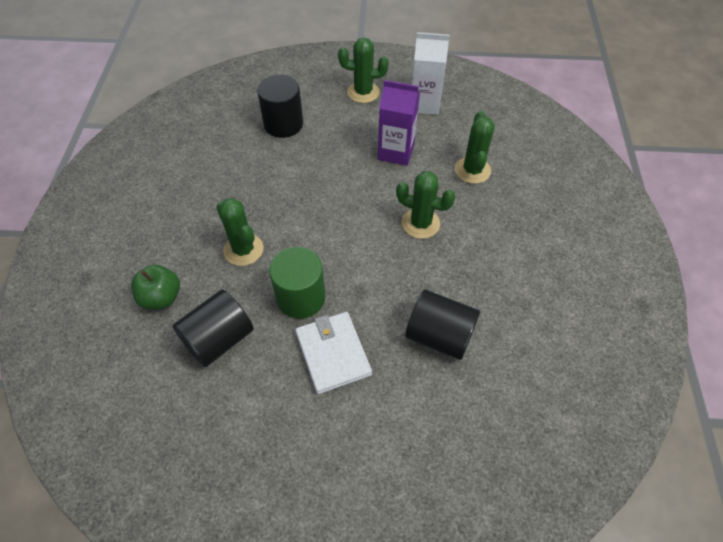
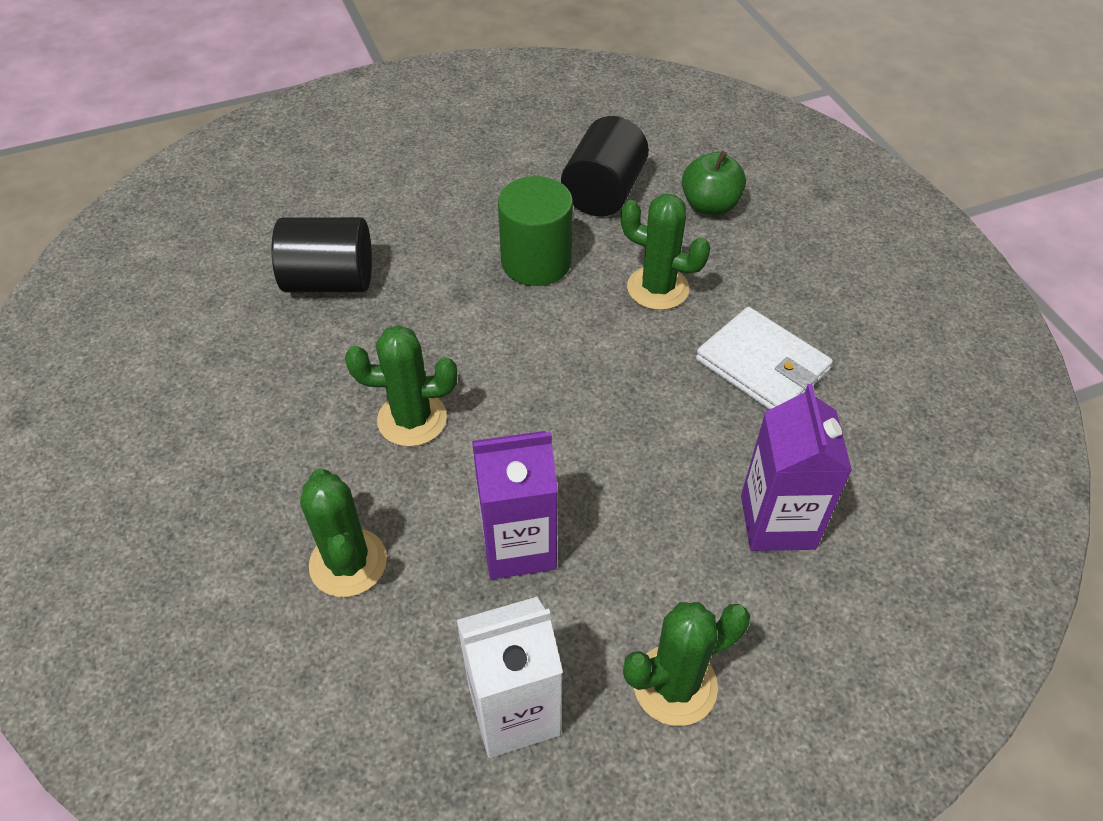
camera: 155 degrees right, 5 degrees down
black cylinder [257,75,303,138] -> purple carton [741,384,852,551]
white wallet [295,312,372,394] -> white wallet moved to [696,307,833,410]

